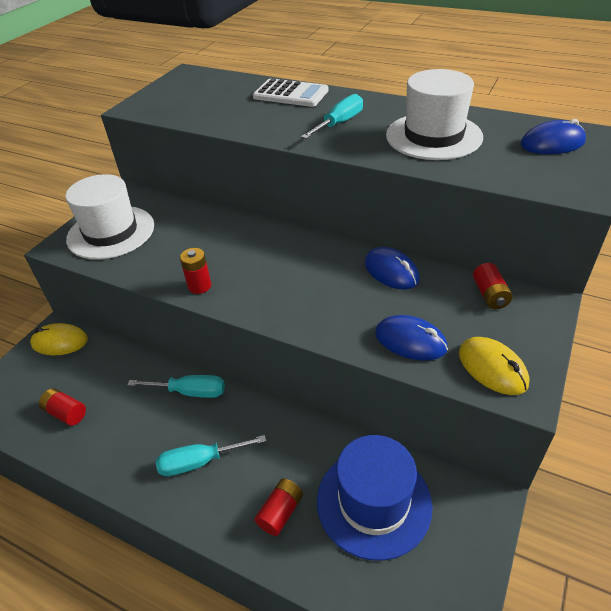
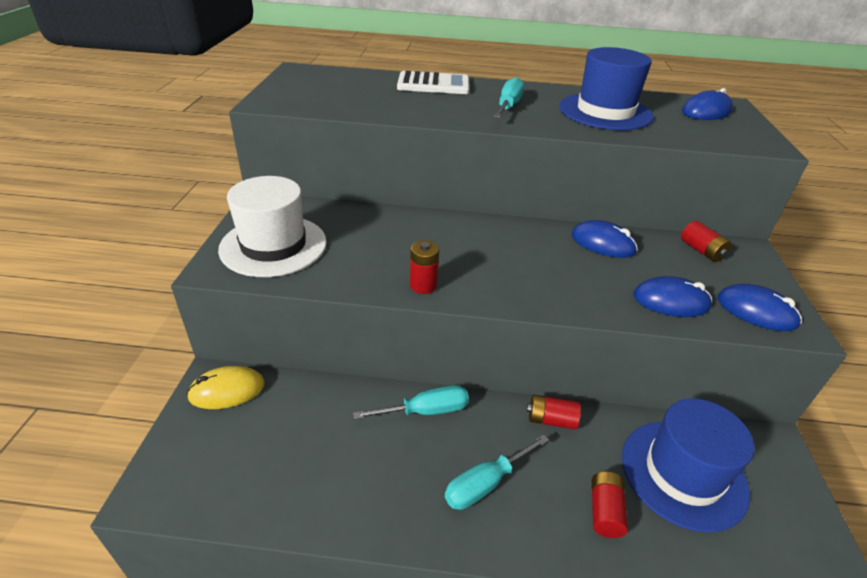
camera: 25 degrees left, 5 degrees down
red battery [39,388,86,426] -> red battery moved to [527,395,581,430]
white hat [386,69,483,160] -> blue hat [559,47,654,130]
yellow mouse [459,337,529,395] -> blue mouse [718,284,802,331]

